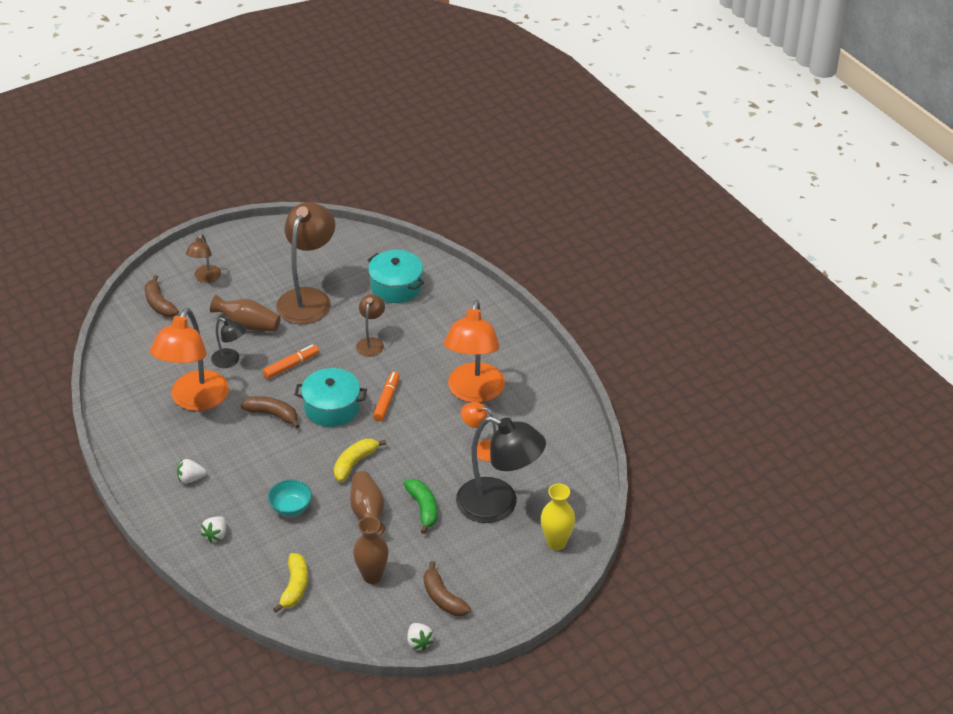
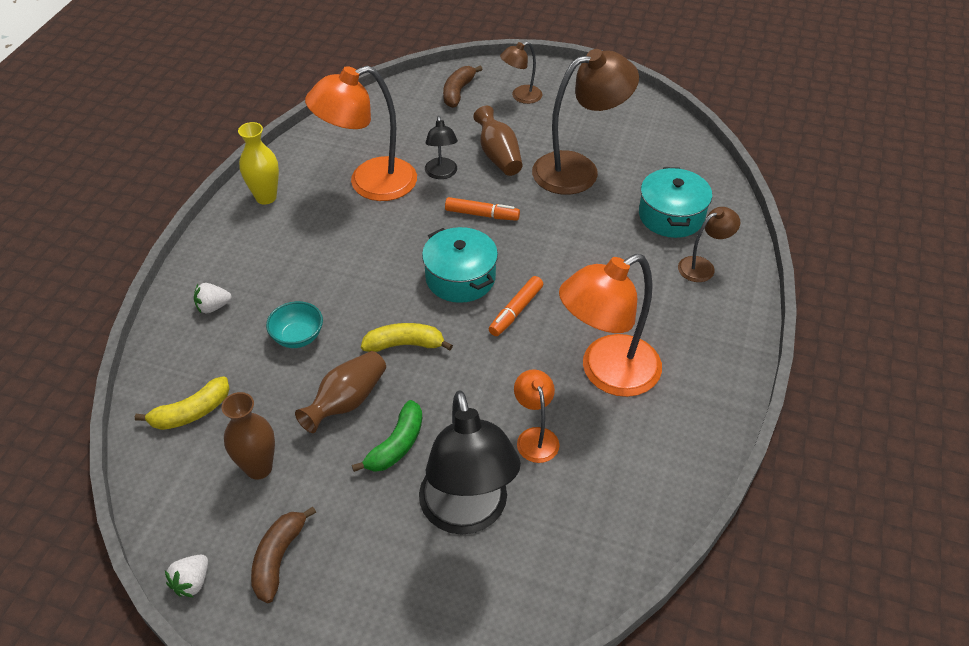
camera: 50 degrees right, 5 degrees up
white strawberry [177,459,206,483] -> none
brown banana [240,396,300,429] -> none
brown lamp [356,295,385,357] -> brown lamp moved to [678,207,740,282]
orange marker [373,372,400,421] -> orange marker turned 150 degrees clockwise [489,276,543,336]
yellow vase [541,484,575,550] -> yellow vase moved to [238,122,279,205]

